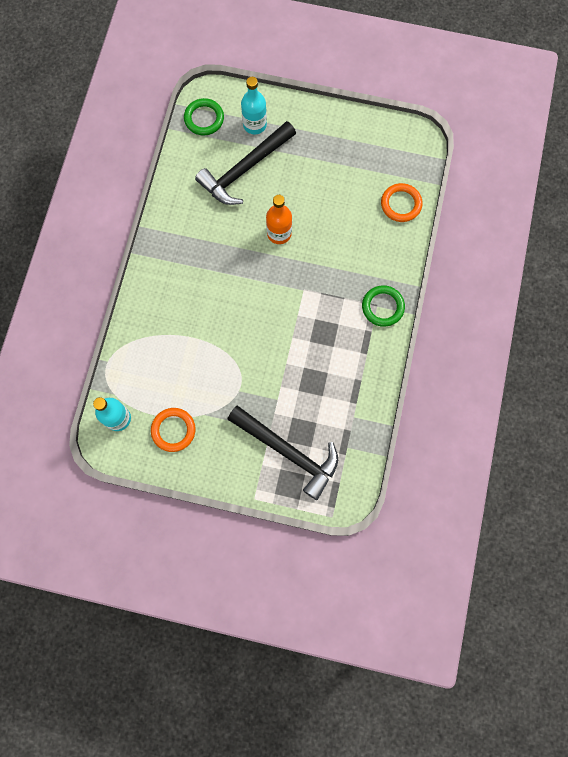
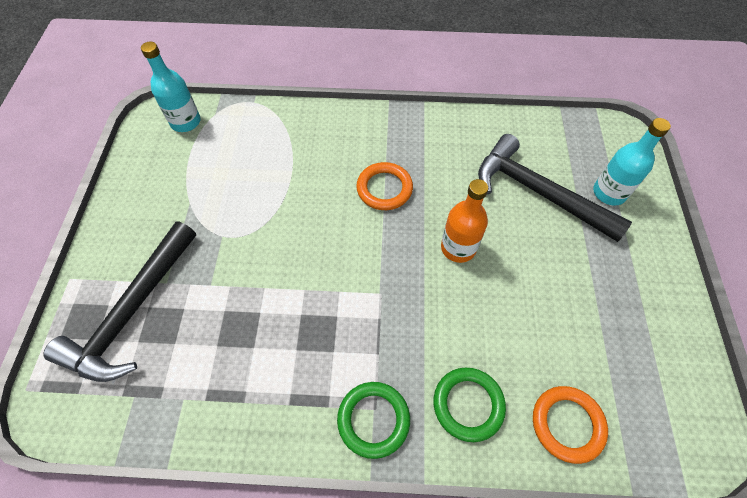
camera: 80 degrees right, 15 degrees down
orange ring [151,408,196,452] -> orange ring moved to [356,162,413,210]
green ring [184,98,224,136] -> green ring moved to [434,368,506,442]

